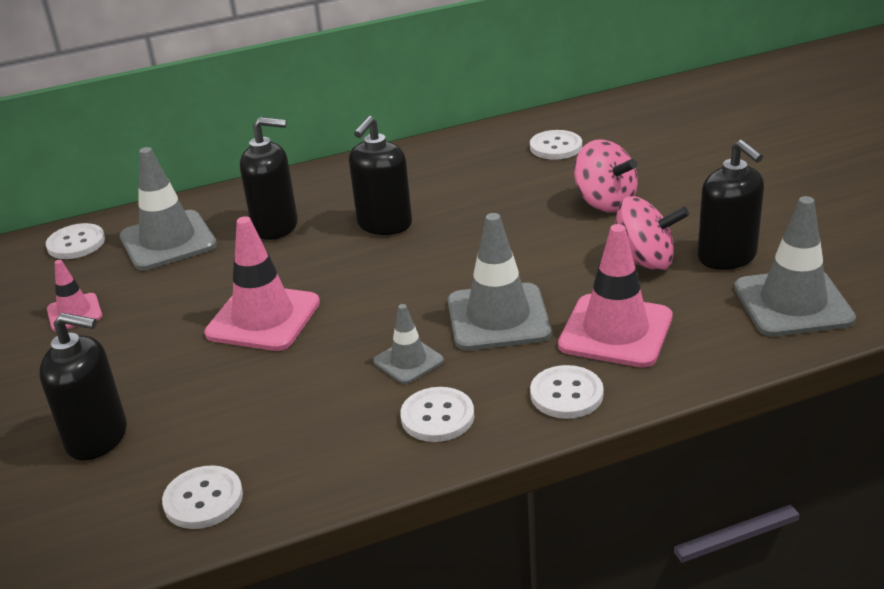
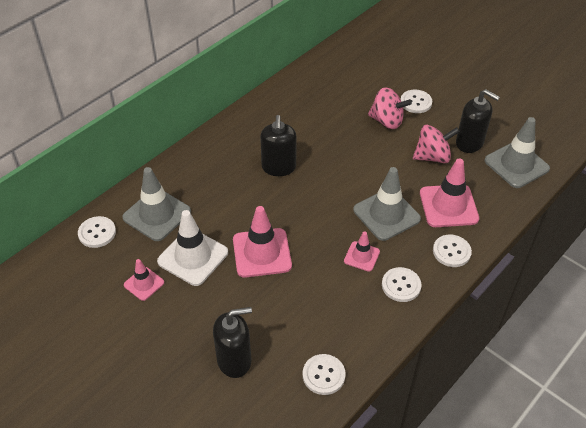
camera: 30 degrees left, 15 degrees up
black soap dispenser [240,117,298,240] -> none
grey traffic cone [373,304,444,384] -> pink traffic cone [344,232,380,272]
white button [530,130,582,160] -> white button moved to [401,90,432,113]
none -> white traffic cone [157,210,228,286]

